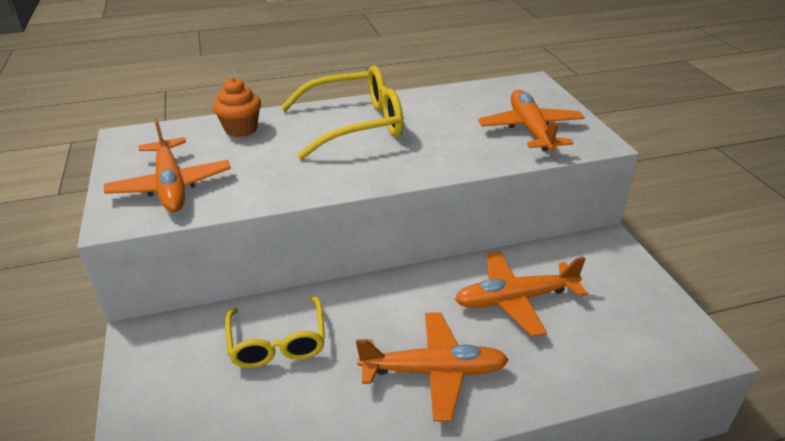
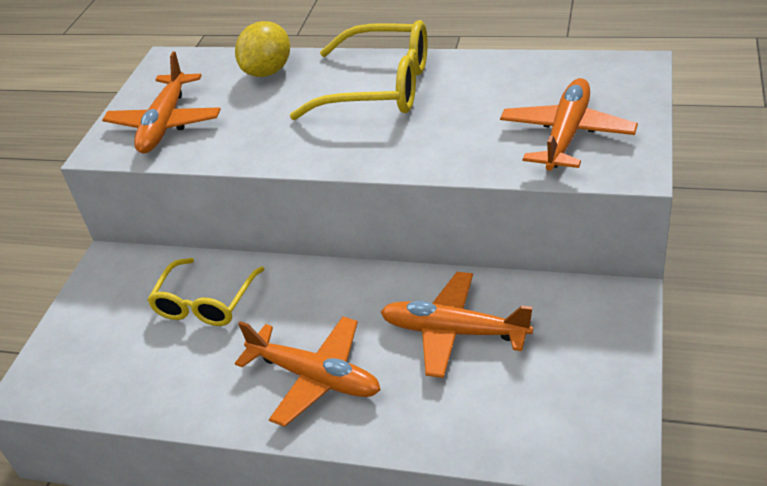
camera: 35 degrees right, 5 degrees up
orange cupcake [213,77,261,137] -> yellow lemon [235,21,290,77]

